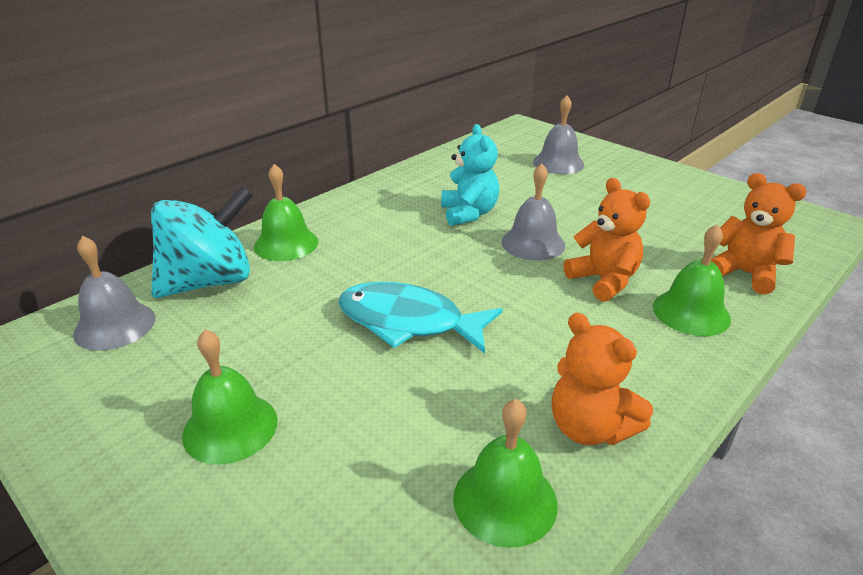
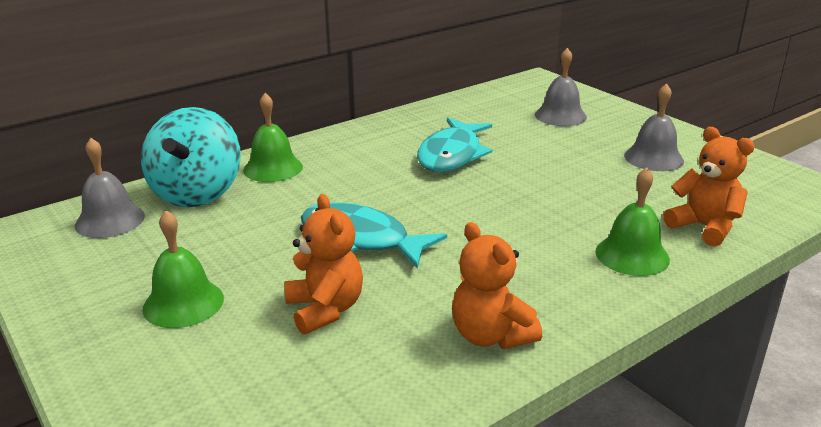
camera: 10 degrees right, 5 degrees down
turquoise spinning top [151,186,253,298] -> turquoise spinning top turned 120 degrees clockwise [141,107,241,207]
turquoise teddy bear [441,124,499,226] -> turquoise fish [417,118,492,172]
green bell [453,399,558,548] -> none
grey bell [502,163,565,261] -> grey bell moved to [624,83,684,171]
orange teddy bear [564,178,650,302] -> orange teddy bear moved to [285,194,363,335]

